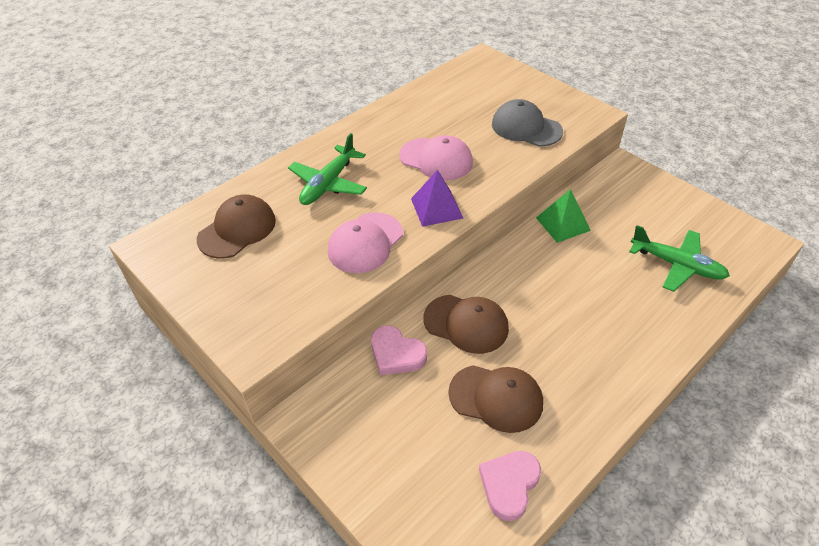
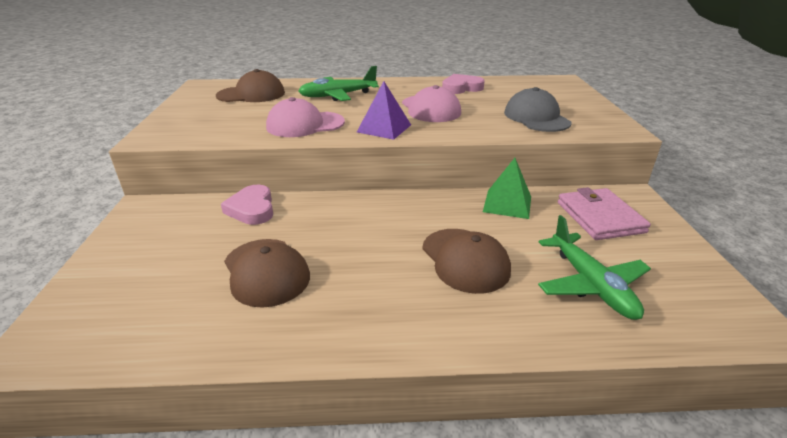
camera: 40 degrees right, 15 degrees down
brown cap [424,295,509,354] -> brown cap moved to [422,229,511,294]
pink heart [479,451,541,521] -> pink heart moved to [442,74,485,94]
none -> pink wallet [558,187,651,240]

